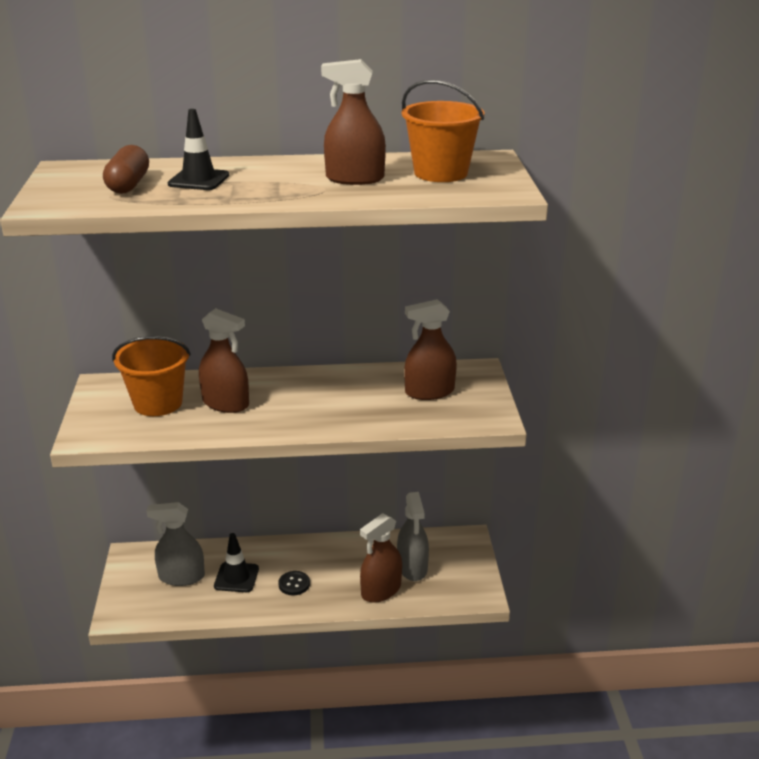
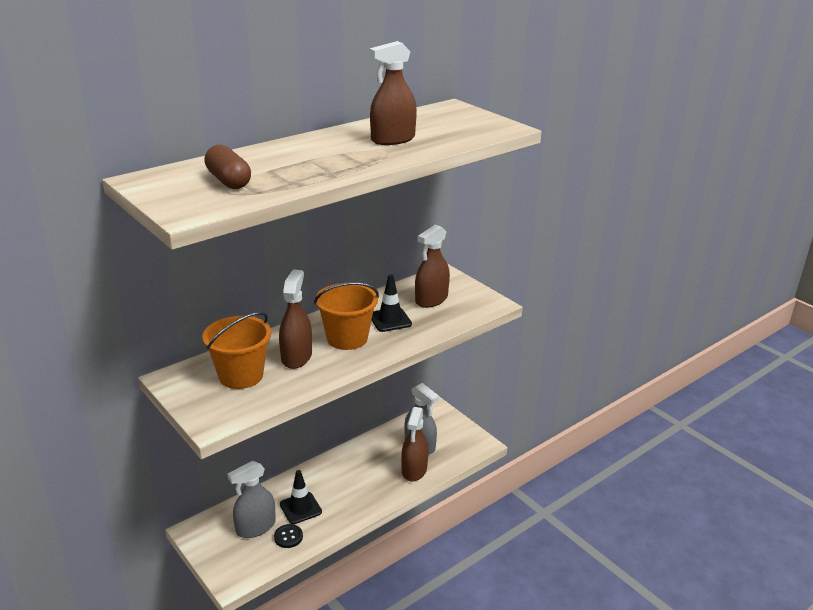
camera: 35 degrees left, 0 degrees up
black traffic cone [168,109,229,190] -> black traffic cone moved to [371,274,412,332]
brown spray bottle [199,308,249,413] -> brown spray bottle turned 75 degrees counterclockwise [279,270,312,369]
black button [278,571,310,595] -> black button moved to [274,524,303,548]
orange bucket [402,80,484,182] -> orange bucket moved to [314,282,379,350]

